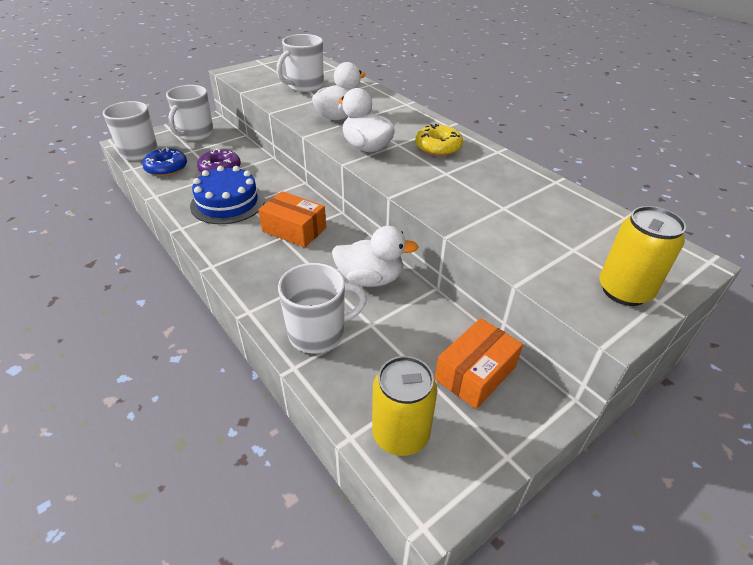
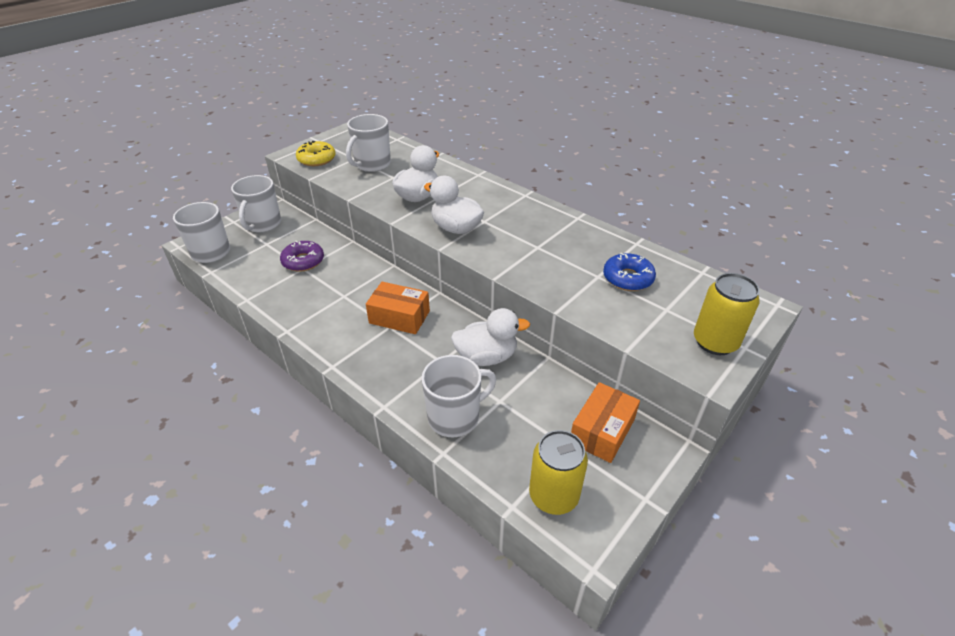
camera: 10 degrees left, 0 degrees up
blue donut [142,147,187,176] -> blue donut moved to [603,253,656,291]
blue cake [190,166,265,224] -> none
yellow donut [415,124,463,156] -> yellow donut moved to [296,141,335,166]

